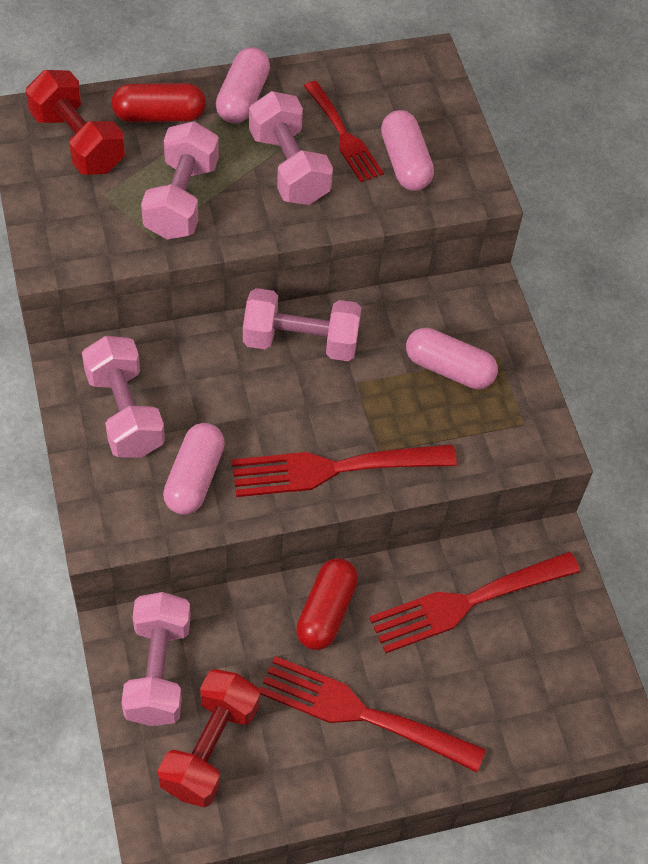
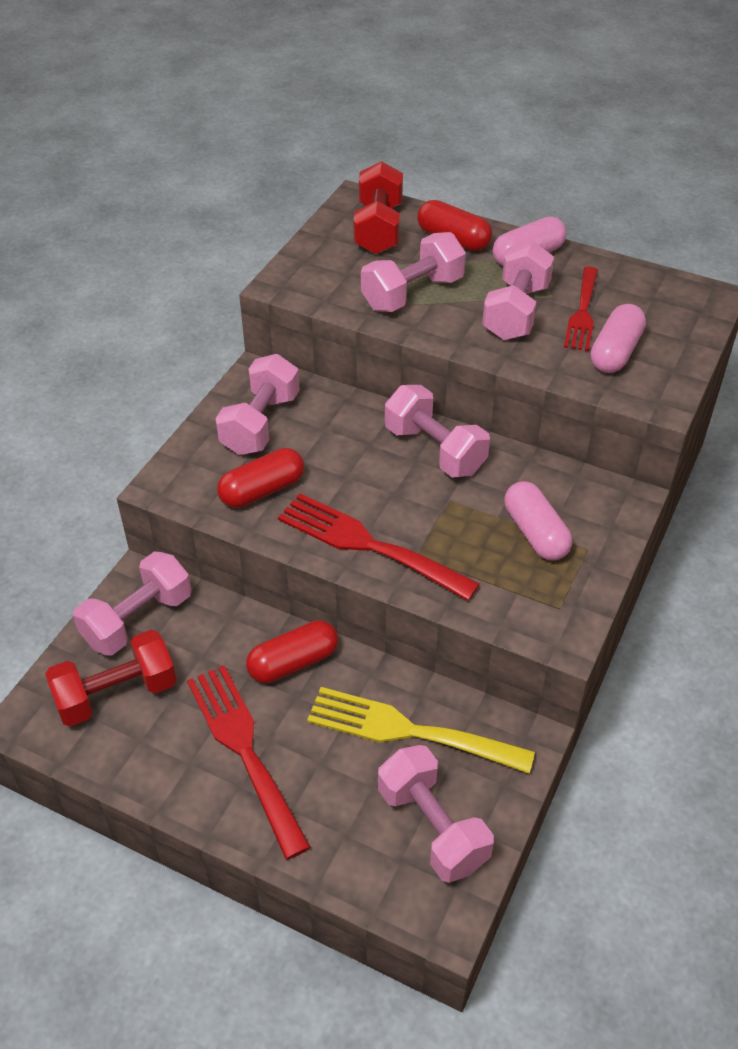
camera: 45 degrees right, 10 degrees down
pink capsule [163,423,225,515] -> red capsule [217,448,304,508]
red fork [369,552,580,654] -> yellow fork [307,687,535,774]
none -> pink dumbbell [378,745,494,883]

